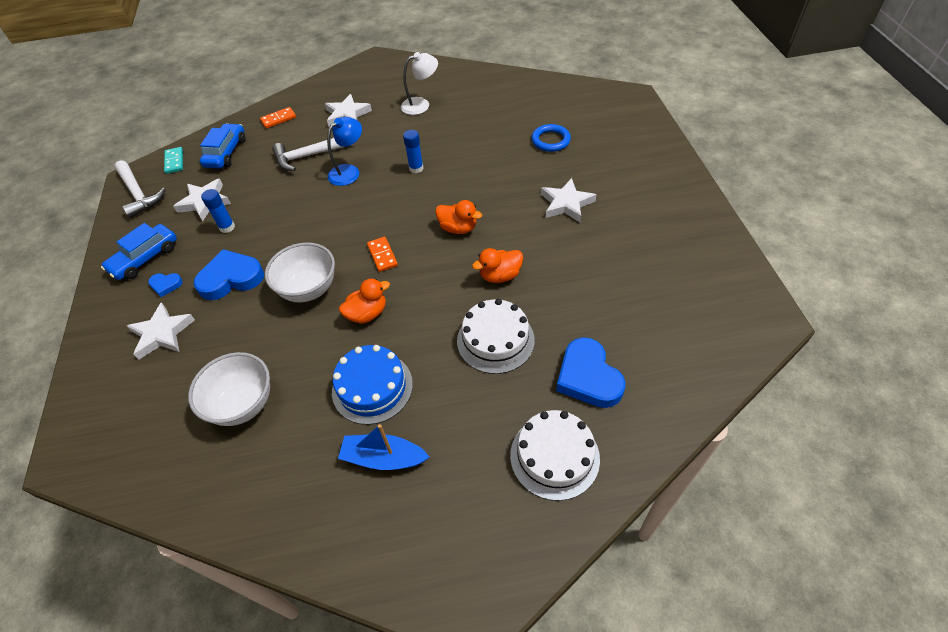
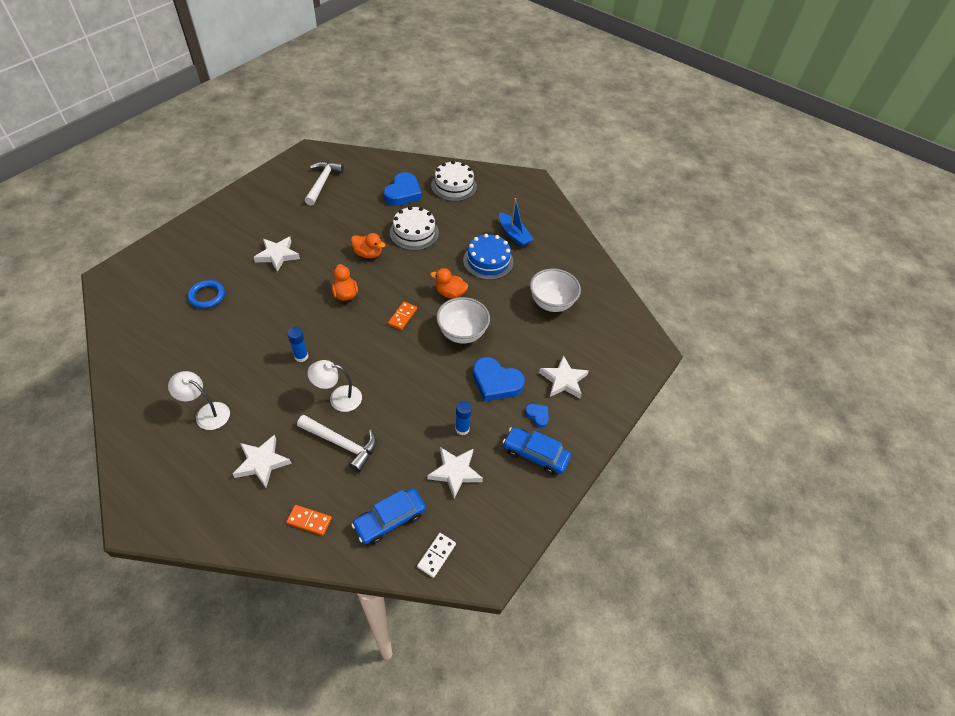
camera: 140 degrees left, 0 degrees up
blue car [101,223,177,280] -> blue car turned 150 degrees counterclockwise [503,427,571,475]
white hammer [114,160,165,218] -> white hammer moved to [305,161,344,206]
turquoise domino [164,147,183,174] -> white domino [417,533,456,578]
blue lamp [327,117,362,186] -> white lamp [308,360,362,412]

